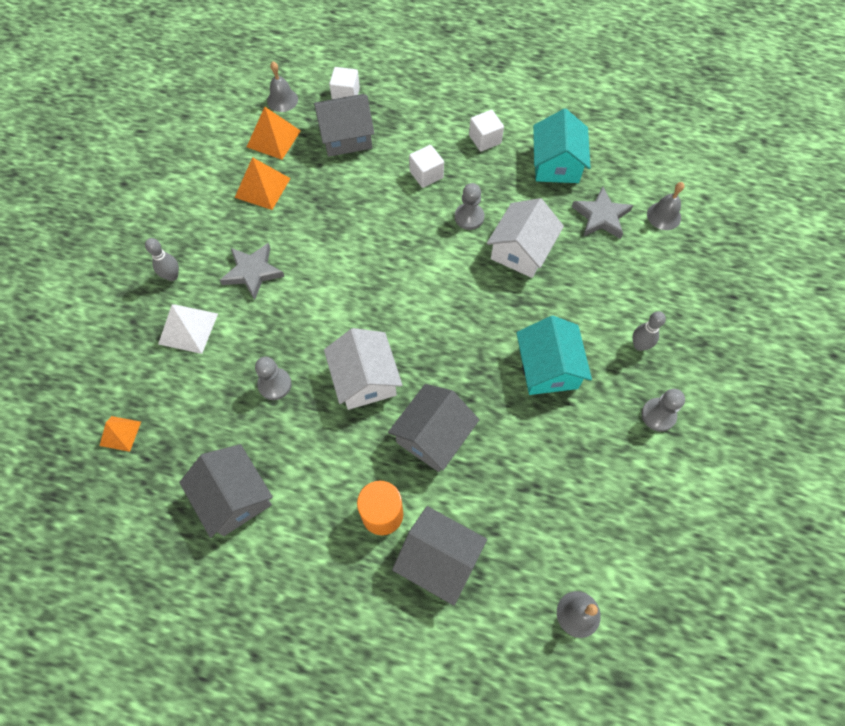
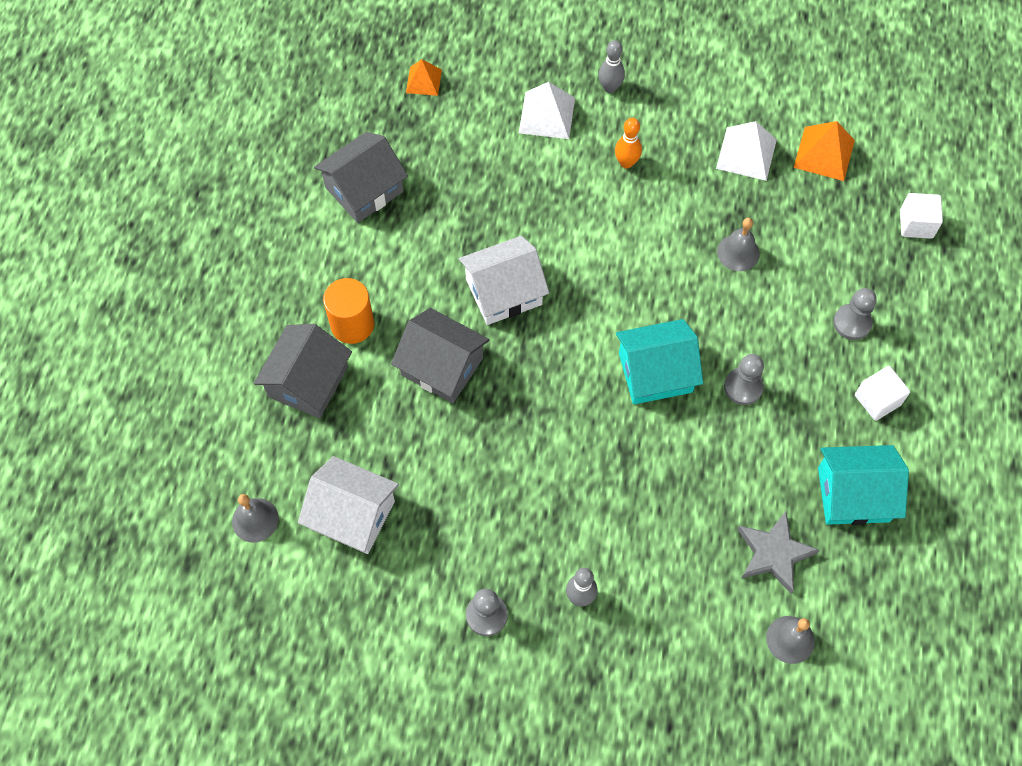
camera: 85 degrees right, 0 degrees up
grey star [220,243,285,300] -> orange bowling pin [615,118,642,169]
orange pyramid [235,157,291,210] -> white pyramid [716,121,777,181]
grey pawn [255,357,292,400] -> grey pawn moved to [833,288,877,340]
grey bell [267,61,298,112] -> grey bell moved to [717,218,760,271]
grey house [313,94,375,157] -> none
white cube [409,145,444,188] -> none
white house [487,198,564,278] -> white house moved to [298,456,399,554]
turquoise house [516,316,592,395] -> turquoise house moved to [616,319,703,404]

